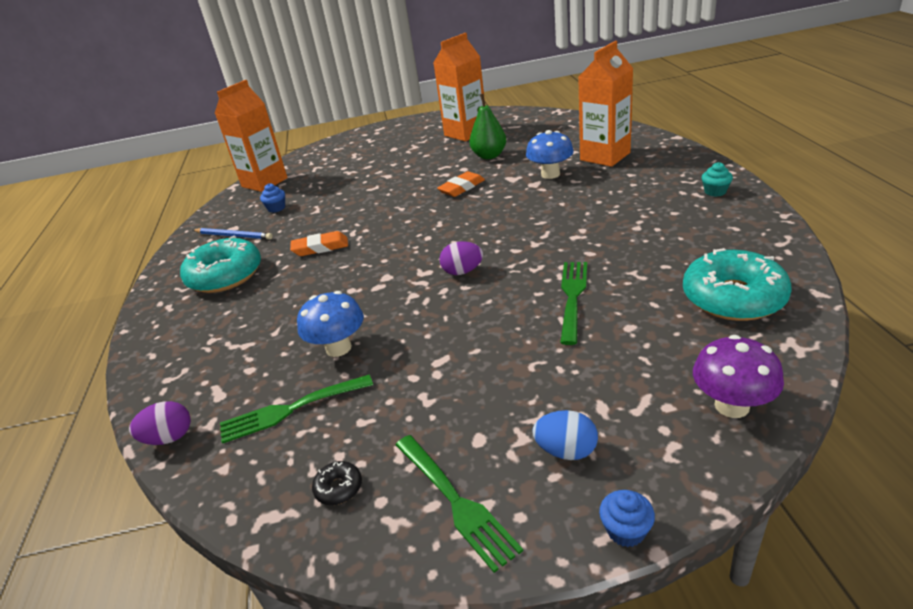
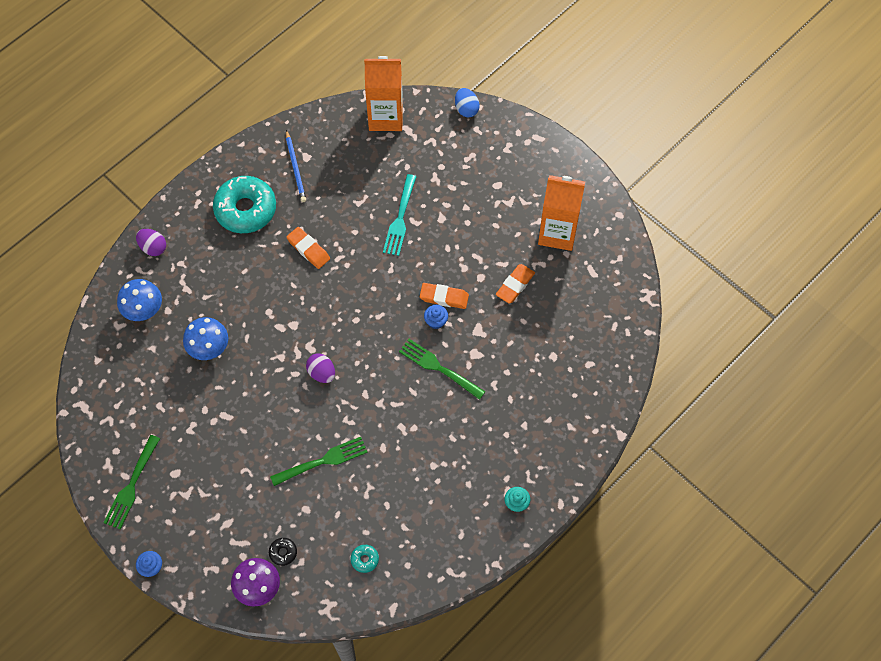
camera: 50 degrees right, 30 degrees up
purple egg [129,401,191,445] -> purple egg moved to [136,229,166,256]
green fork [220,375,373,444] -> green fork moved to [399,339,486,400]
blue cupcake [260,183,285,213] -> blue cupcake moved to [424,305,448,329]
black donut [312,461,362,505] -> black donut moved to [269,538,297,566]
green pear [469,94,506,159] -> orange eraser [496,264,535,304]
blue mushroom [526,130,574,179] -> blue mushroom moved to [117,279,162,321]
blue egg [532,410,598,460] -> blue egg moved to [455,88,480,117]
orange carton [579,41,634,167] -> none
turquoise donut [683,248,792,321] -> turquoise donut [351,545,379,573], size x0.40
none -> turquoise fork [383,174,417,256]

